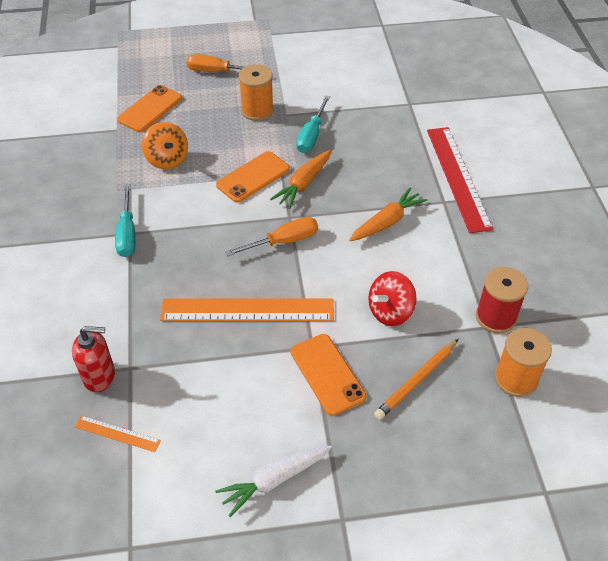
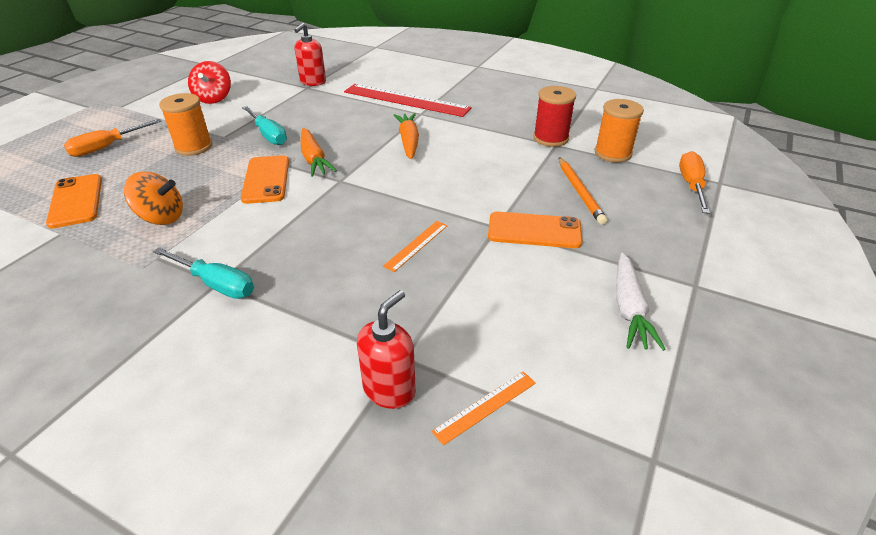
camera: 55 degrees left, 10 degrees down
orange ruler [160,298,334,321] -> orange ruler [383,221,448,272], size x0.46
orange screwdriver [225,217,318,256] -> orange screwdriver moved to [679,151,710,214]
red spinning top [368,271,417,326] -> red spinning top moved to [188,61,231,104]
none -> red soap dispenser [294,23,326,86]

